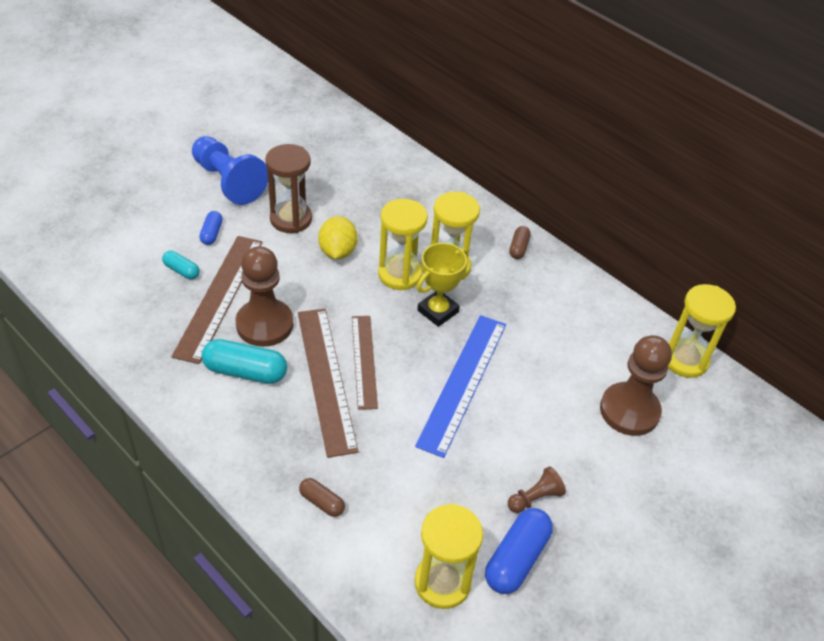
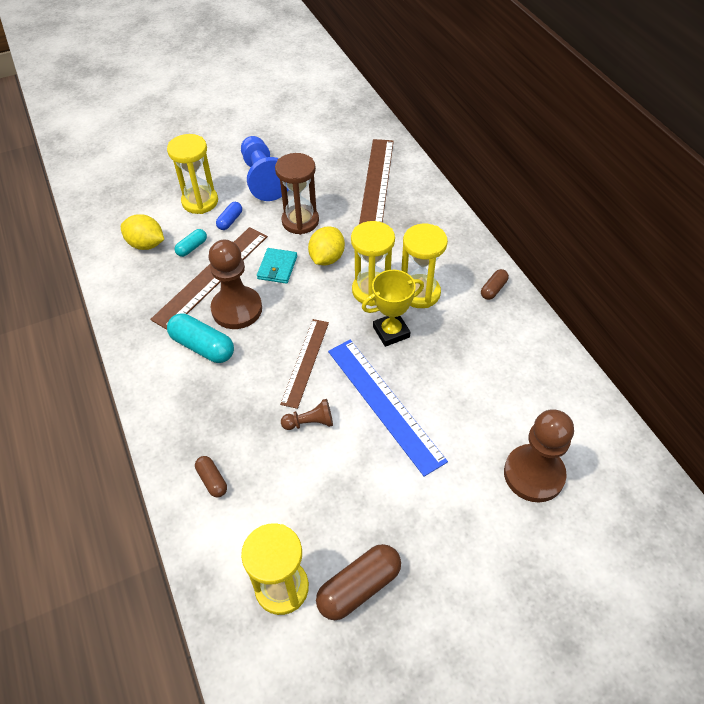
camera: 25 degrees right, 5 degrees up
turquoise capsule [162,251,200,279] -> turquoise capsule turned 75 degrees clockwise [175,229,207,257]
brown ruler [298,309,358,458] -> brown ruler moved to [359,139,394,224]
blue ruler [415,315,506,458] -> blue ruler turned 75 degrees counterclockwise [328,340,448,477]
blue capsule [485,508,553,594] -> brown capsule [316,544,401,620]
brown pawn [508,466,566,513] -> brown pawn moved to [281,399,333,430]
yellow hourglass [668,284,736,378] -> yellow hourglass moved to [167,134,218,214]
none -> yellow lemon [121,214,164,250]
none -> turquoise wallet [257,248,297,284]

